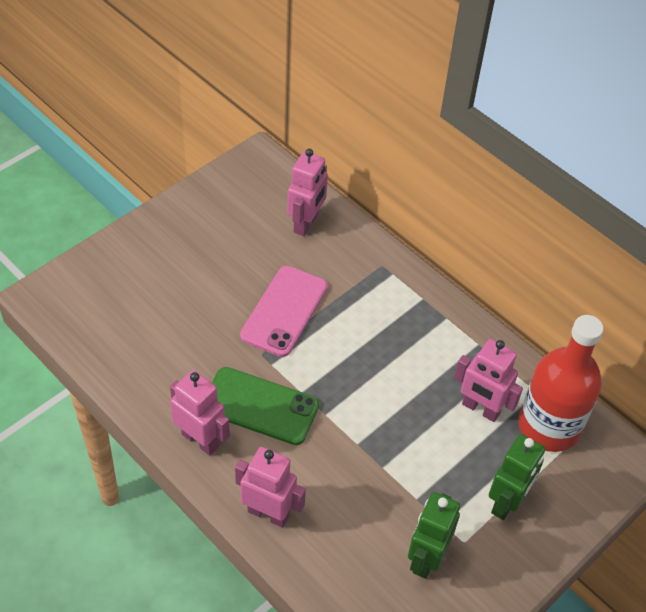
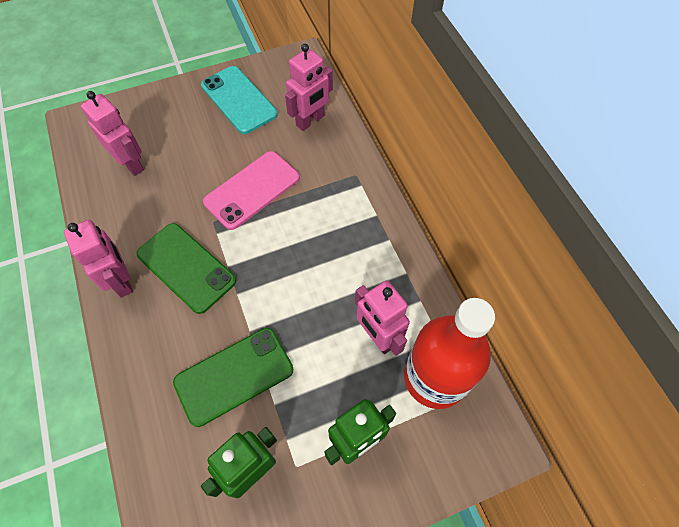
camera: 25 degrees right, 10 degrees up
pink robot [235,447,306,528] -> pink robot moved to [81,91,144,176]
none -> green phone [173,328,293,427]
none -> turquoise phone [201,66,278,134]

